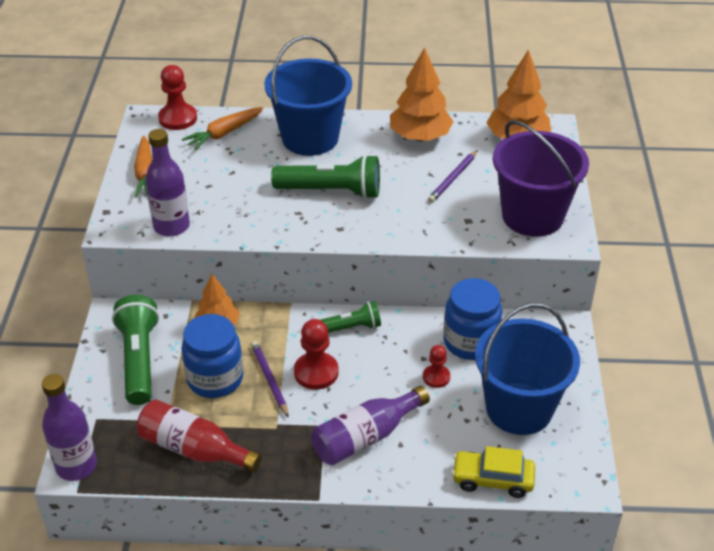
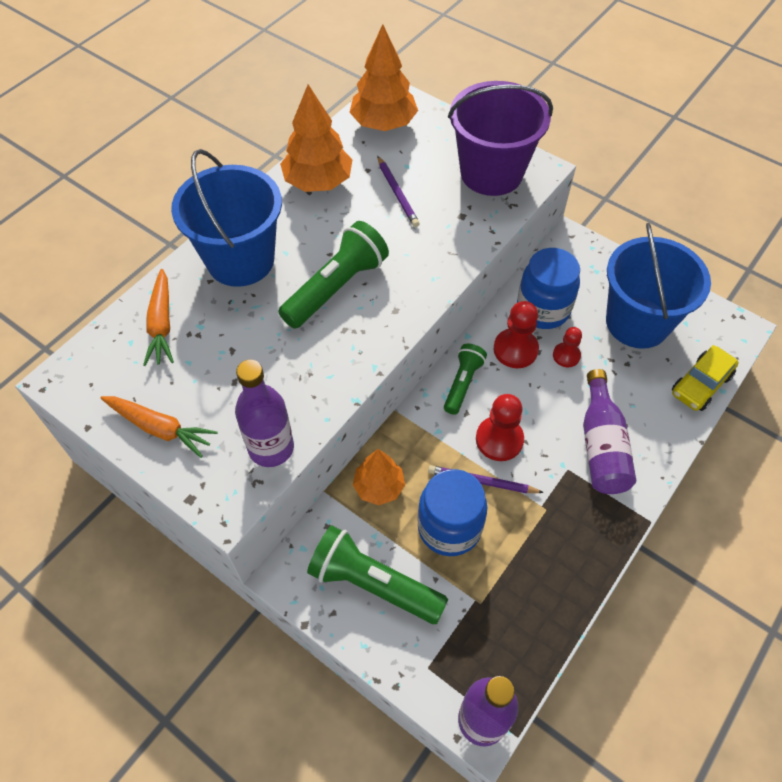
camera: 55 degrees left, 15 degrees up
red bottle [137,399,262,473] -> none
red pawn [158,65,197,130] -> red pawn moved to [494,301,539,368]

